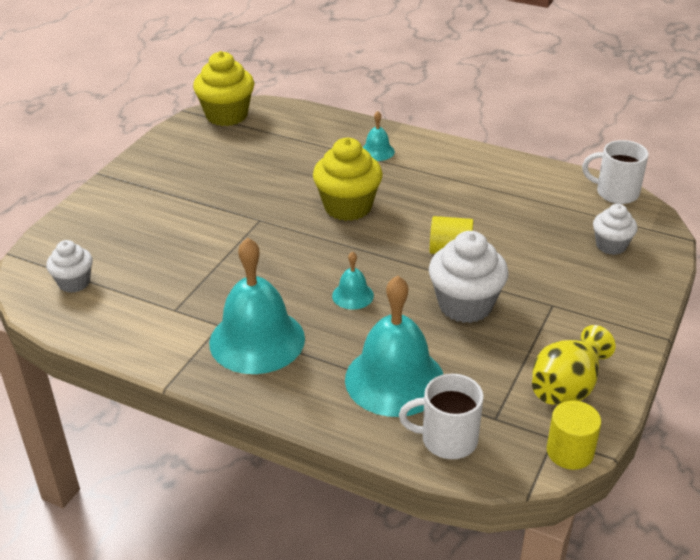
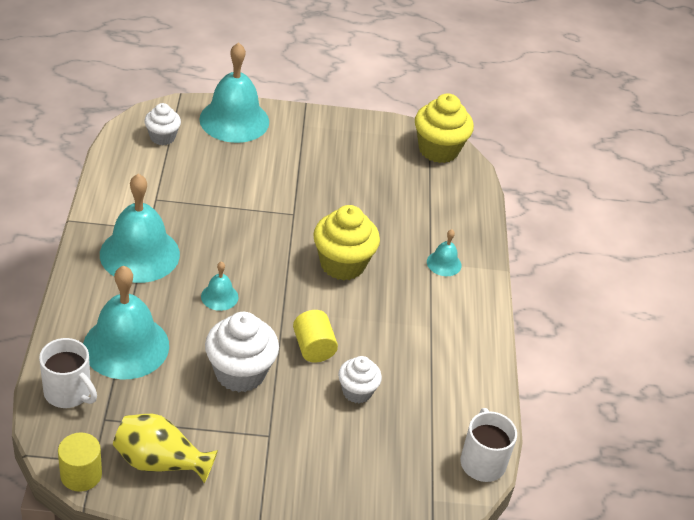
camera: 60 degrees right, 5 degrees up
white mug [399,374,484,459] -> white mug turned 150 degrees clockwise [39,338,97,408]
white cupcake [593,204,638,255] -> white cupcake moved to [338,356,382,403]
none -> turquoise bell [199,42,269,143]

